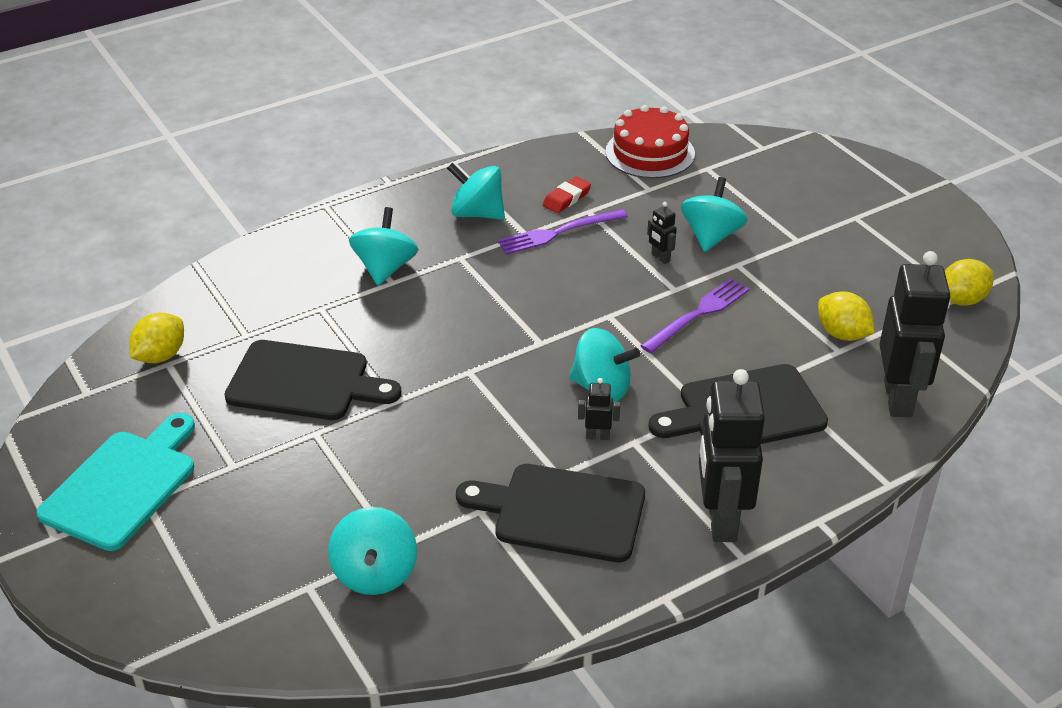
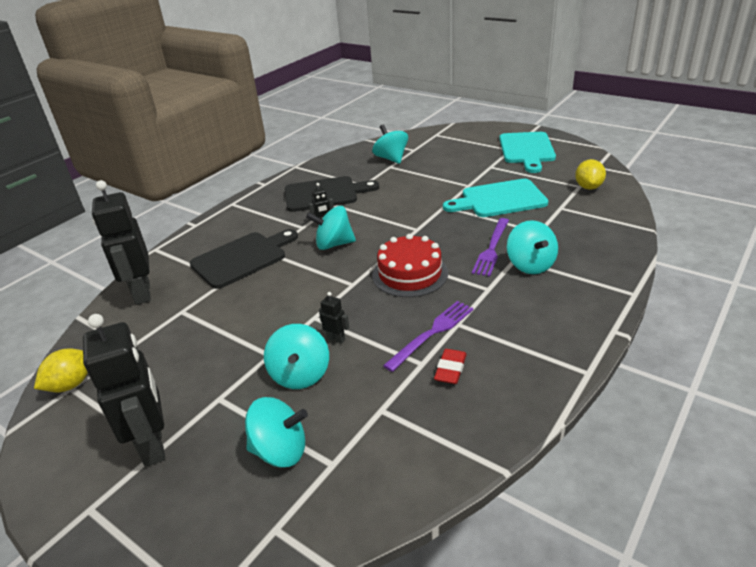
camera: 160 degrees right, 5 degrees down
black cutting board [224,340,401,420] -> turquoise cutting board [443,179,548,217]
turquoise spinning top [447,163,505,220] -> turquoise spinning top moved to [245,397,308,467]
red cake [605,105,695,178] -> red cake moved to [372,234,448,297]
purple fork [640,278,749,353] -> purple fork moved to [472,218,509,277]
black robot [699,369,765,542] -> black robot moved to [83,314,165,467]
yellow lemon [818,291,875,341] -> none

